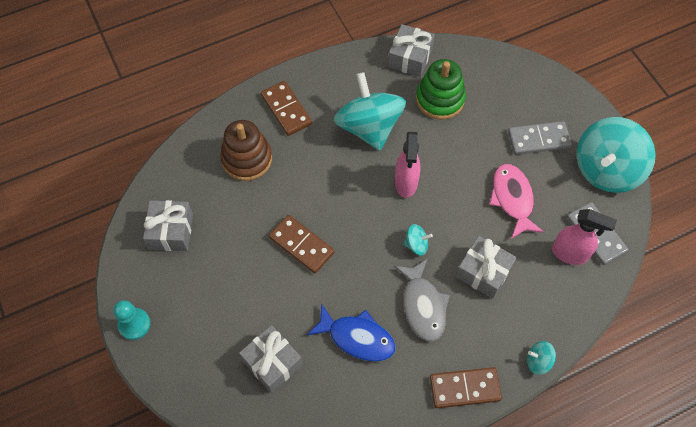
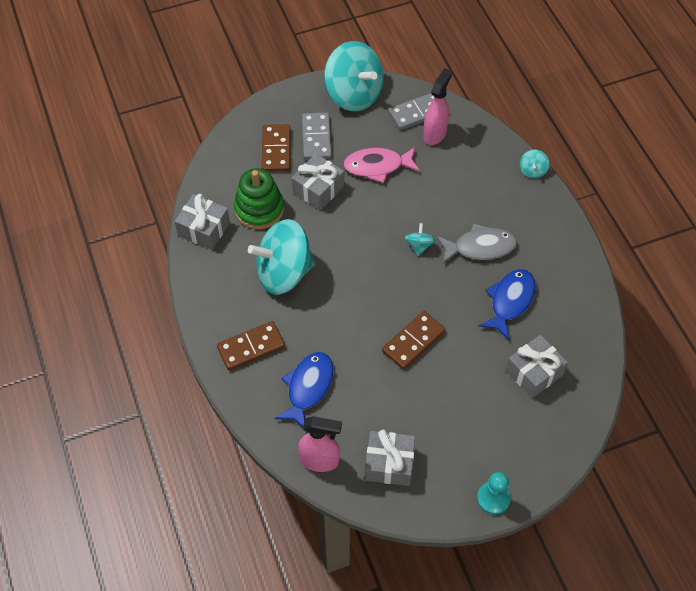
camera: 85 degrees left, 5 degrees down
brown stacking toy [220,120,272,181] -> blue fish [275,352,334,427]
pink spray bottle [395,132,420,198] -> pink spray bottle moved to [298,416,342,472]
brown domino [430,367,502,408] -> brown domino moved to [262,124,290,172]
grey gift [456,236,517,299] -> grey gift moved to [292,154,344,210]

